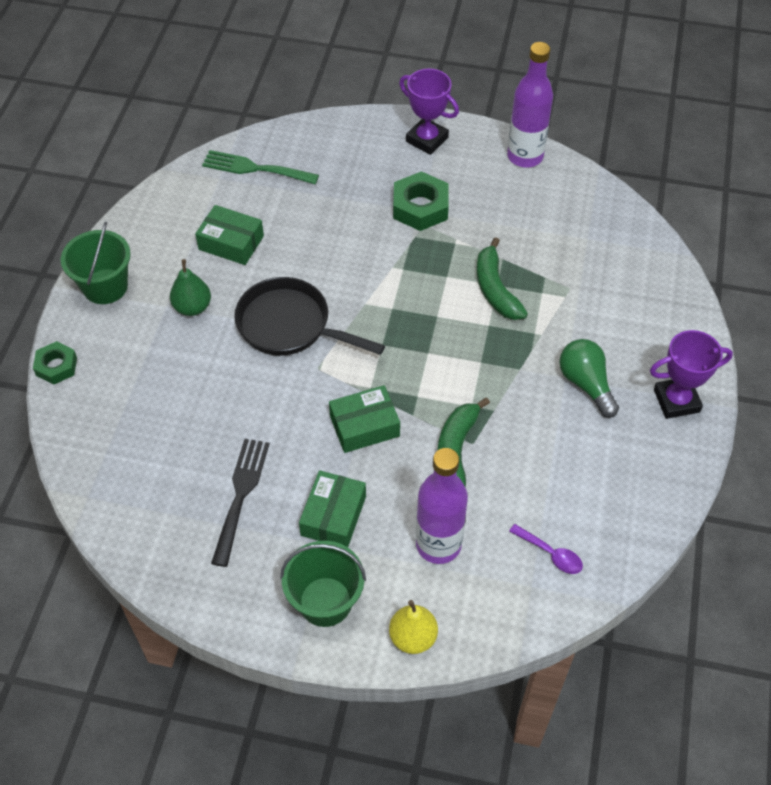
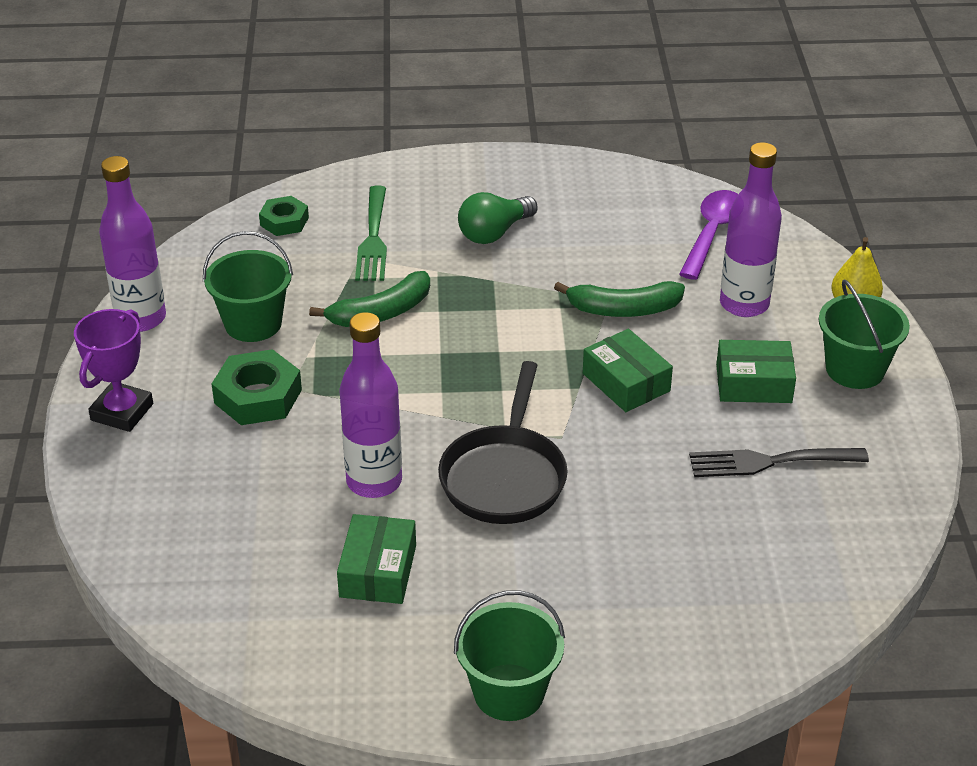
camera: 105 degrees left, 15 degrees down
green nut [33,341,77,385] -> green nut moved to [259,196,309,236]
green pear [170,259,211,316] -> none
green fork [202,150,319,184] -> green fork moved to [355,186,387,281]
purple spoon [509,524,583,574] -> purple spoon [679,190,738,280], size x1.70
purple trophy [650,330,733,419] -> none
none -> green bucket [203,231,293,342]
none -> purple bottle [339,312,402,498]

